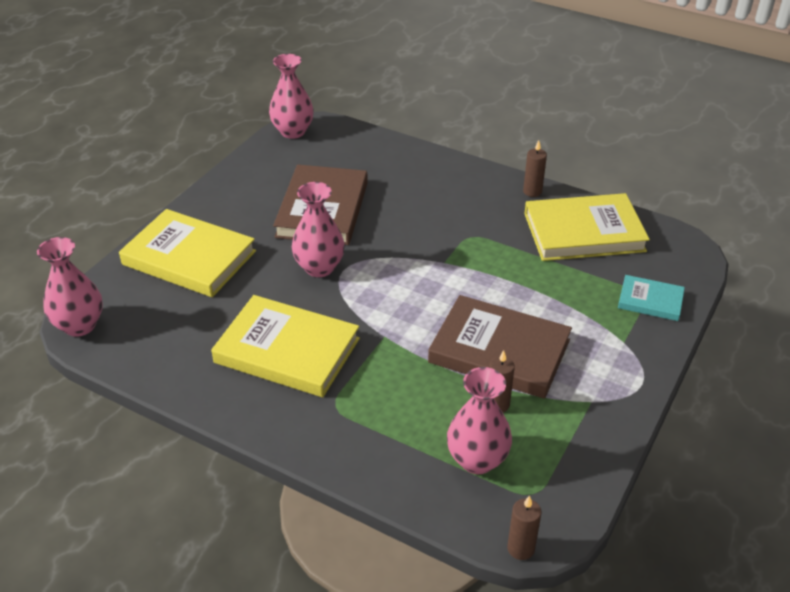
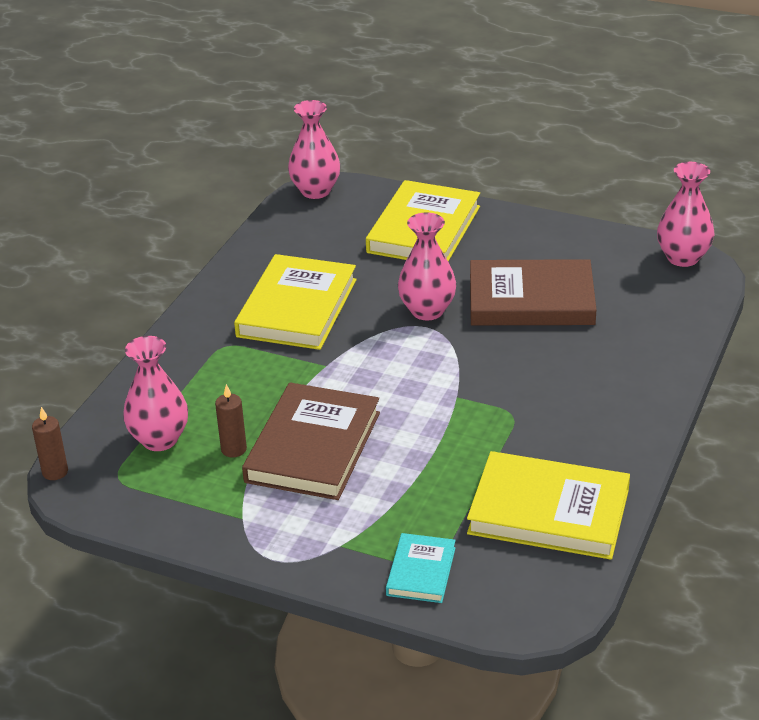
camera: 85 degrees right, 5 degrees down
brown candle [523,140,547,197] -> none
yellow book [524,193,650,261] -> yellow book turned 60 degrees counterclockwise [467,451,630,560]

